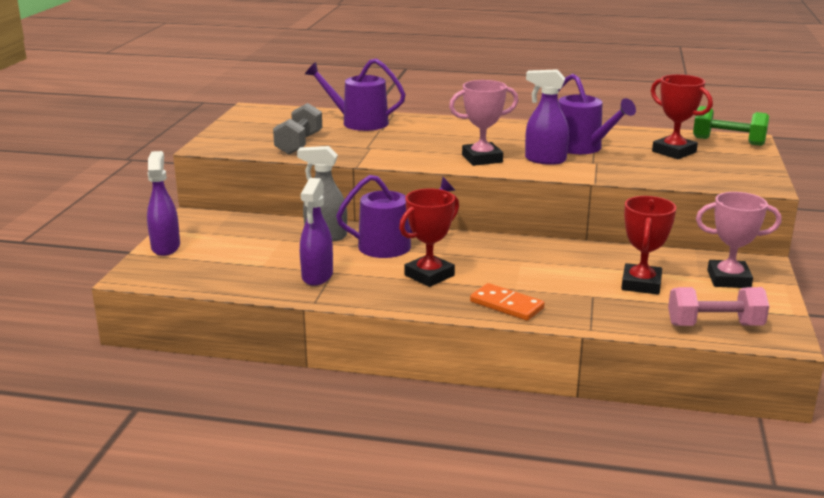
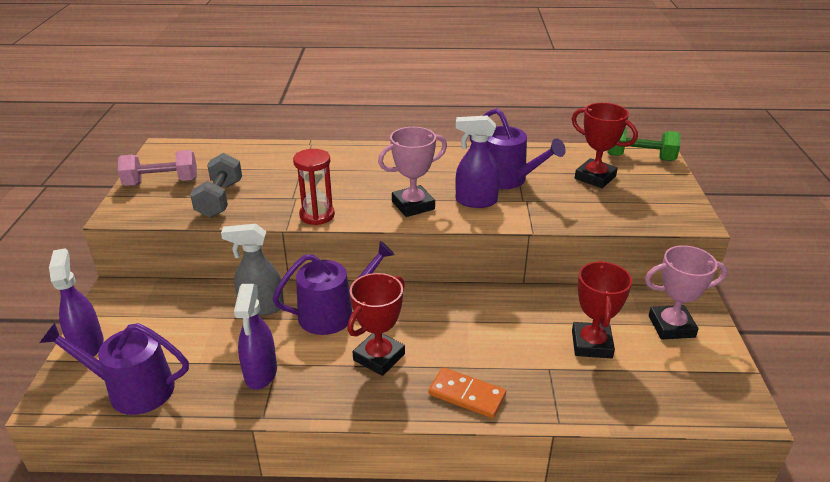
camera: 10 degrees left, 10 degrees up
purple watering can [305,58,406,131] -> purple watering can moved to [40,323,189,415]
pink dumbbell [668,287,769,326] -> pink dumbbell moved to [118,150,197,186]
none -> red hourglass [293,149,335,225]

